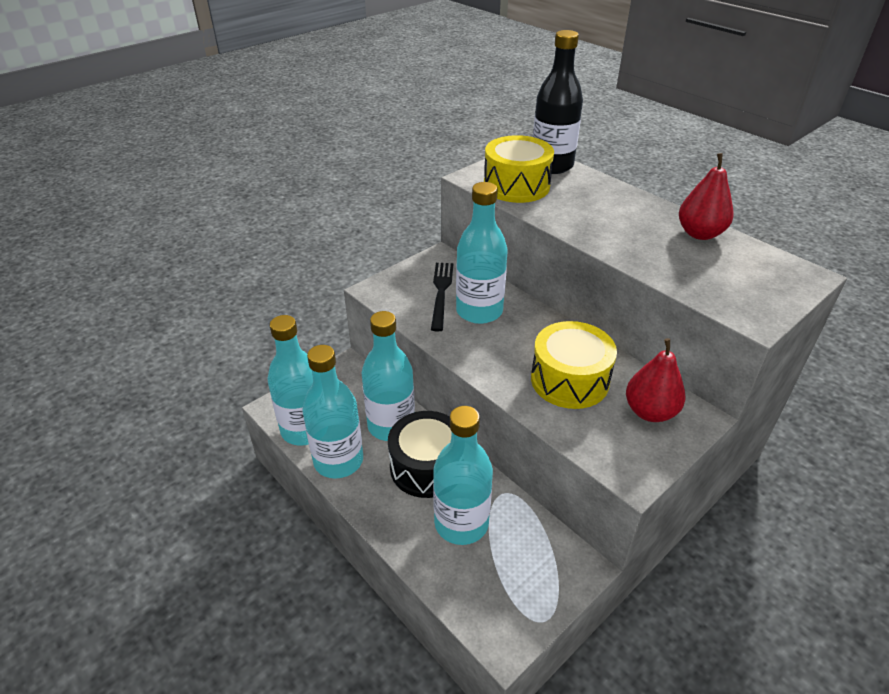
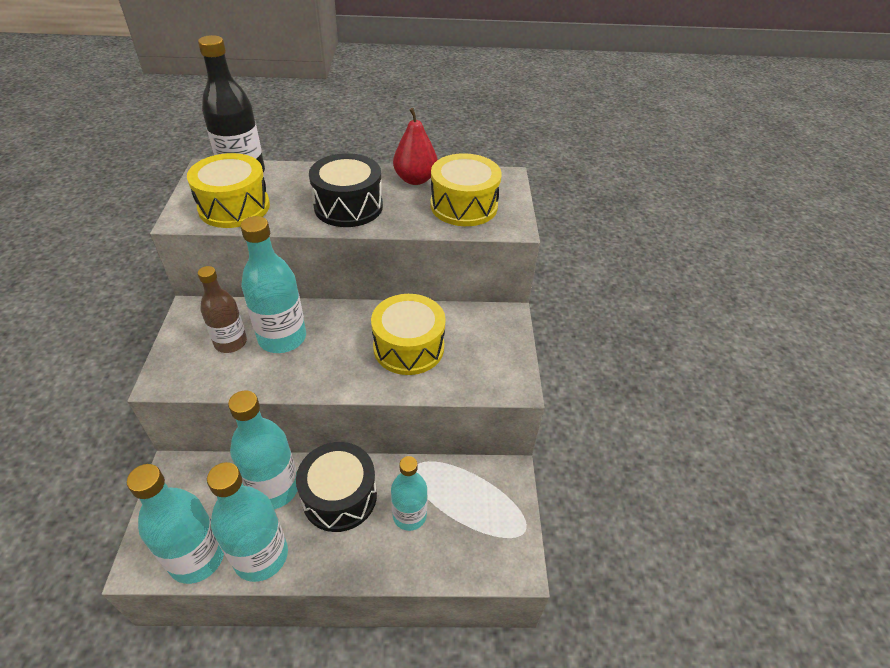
camera: 50 degrees left, 5 degrees up
black fork [431,263,454,331] -> brown bottle [198,266,247,353]
turquoise bottle [433,406,493,545] -> turquoise bottle [391,456,428,531], size x0.67
red pear [626,338,686,422] -> none
none -> black drum [309,153,383,227]
none -> yellow drum [430,153,502,226]

